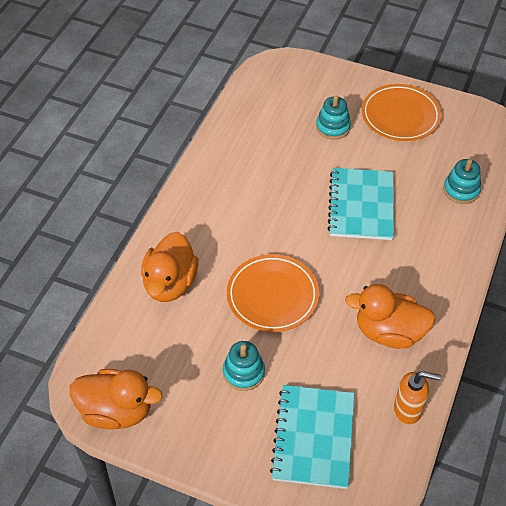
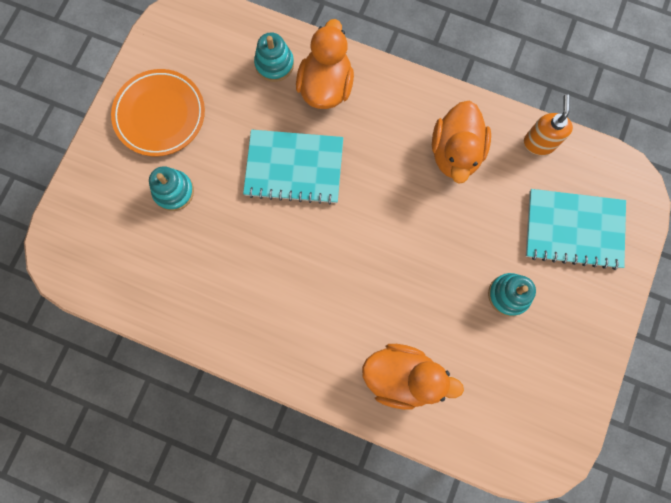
camera: 90 degrees left, 25 degrees up
orange duck [70,369,163,430] -> orange duck moved to [296,19,354,109]
orange plate [227,254,319,332] -> none

